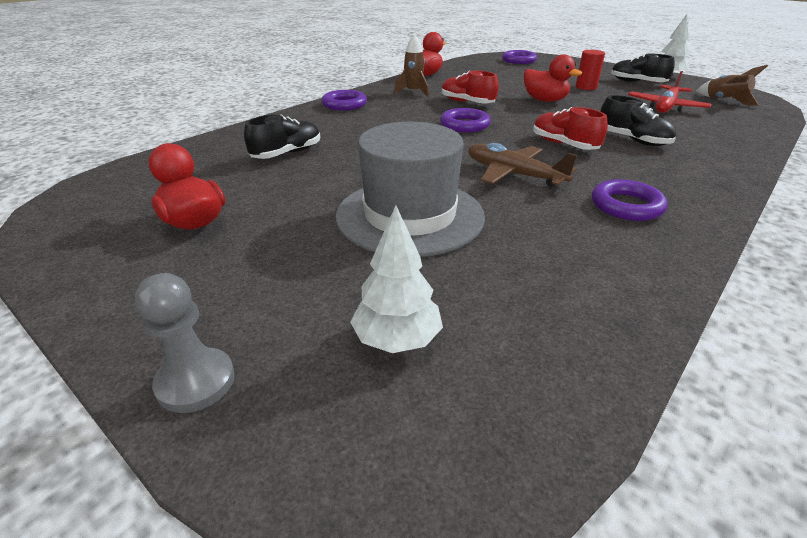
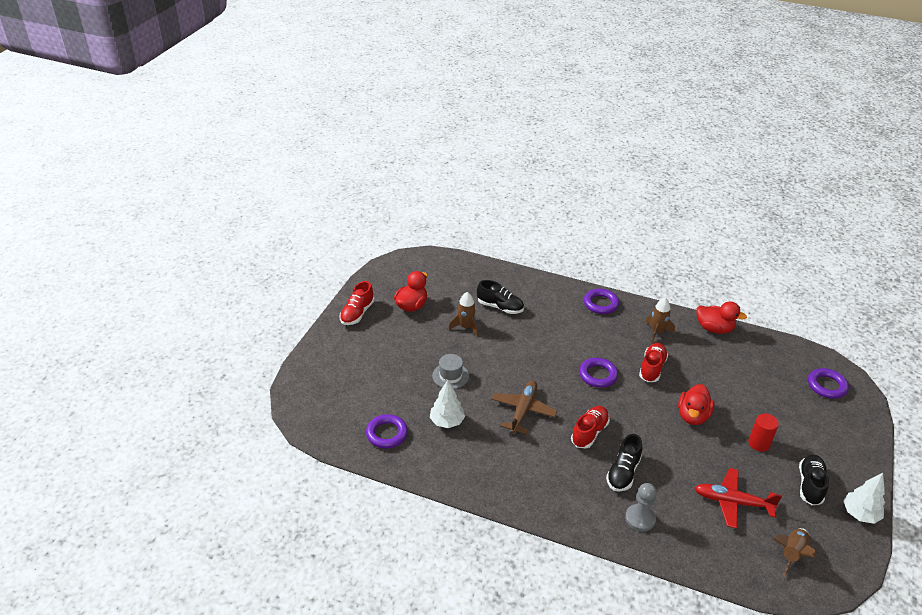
camera: 70 degrees right, 5 degrees up
grey pawn [135,273,235,413] -> grey pawn moved to [625,483,657,532]
grey hat [336,122,485,257] -> grey hat [432,354,469,389], size x0.46
white tree [350,205,443,353] -> white tree moved to [430,380,465,428]
purple ring [592,179,668,221] -> purple ring moved to [366,414,408,449]
none -> red shoe [340,281,374,325]
none -> brown rocket [449,292,478,337]

